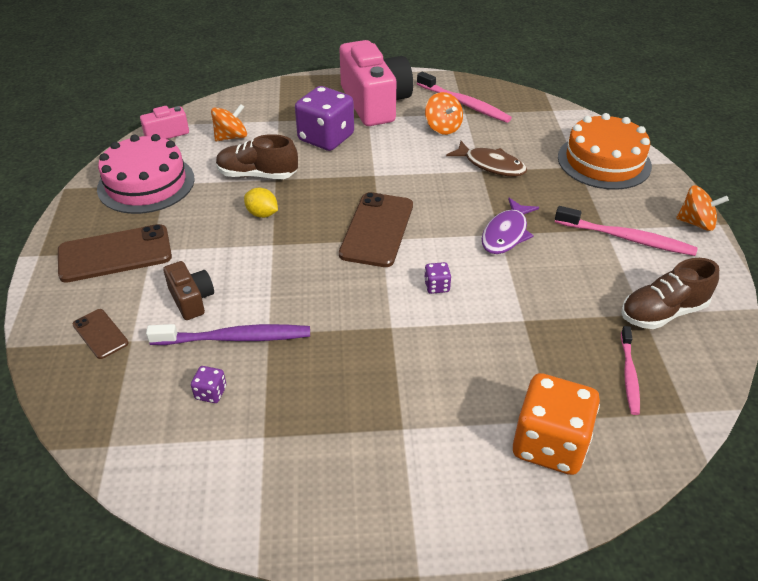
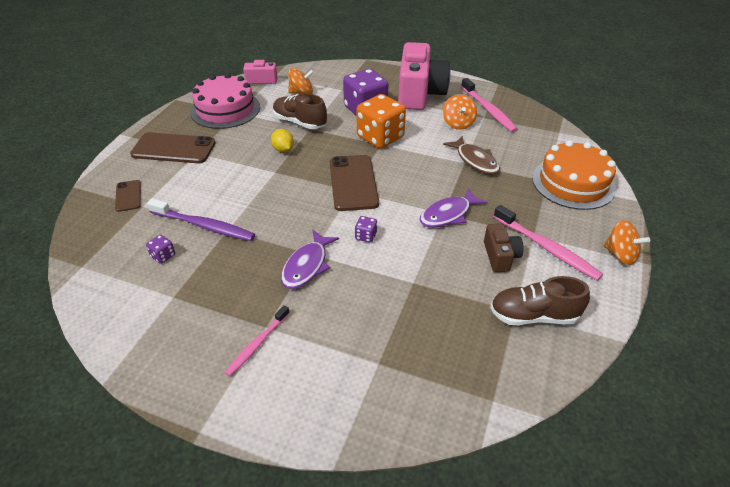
camera: 25 degrees right, 0 degrees up
brown camera [163,261,214,320] -> brown camera moved to [484,223,524,272]
brown phone [339,192,413,267] -> brown phone turned 45 degrees counterclockwise [330,155,379,211]
orange dice [513,373,600,475] -> orange dice moved to [356,94,406,149]
pink toothbrush [621,326,640,415] -> pink toothbrush moved to [224,305,290,377]
none -> purple fish [281,230,339,289]

